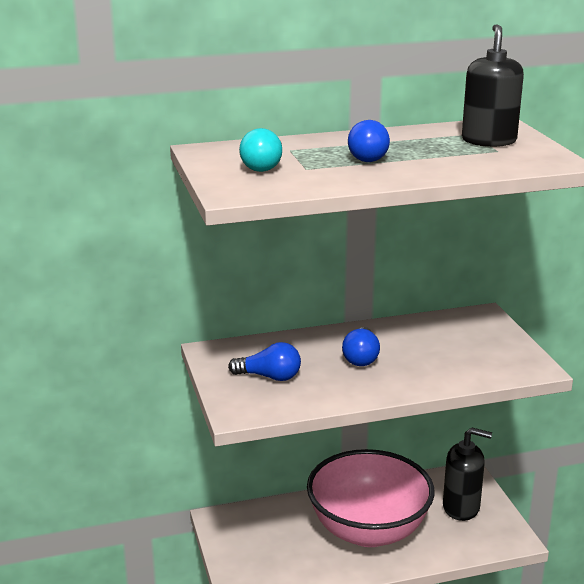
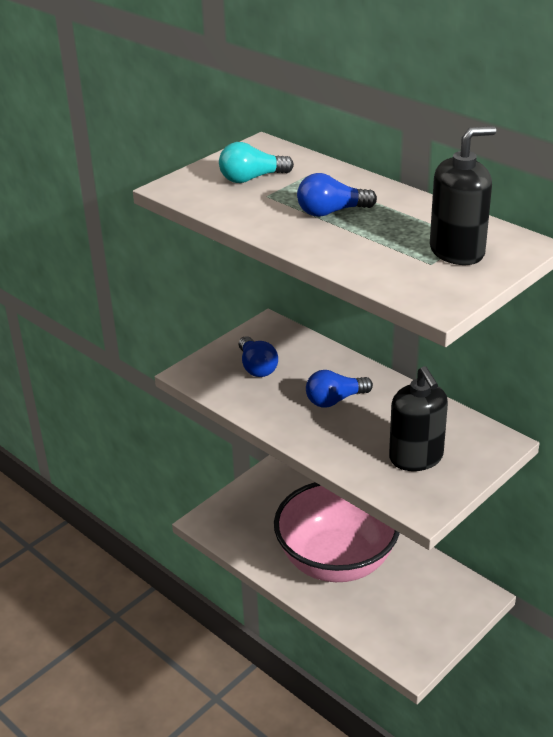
camera: 60 degrees right, 10 degrees up
black soap dispenser [443,427,492,521] -> black soap dispenser moved to [389,366,448,471]

